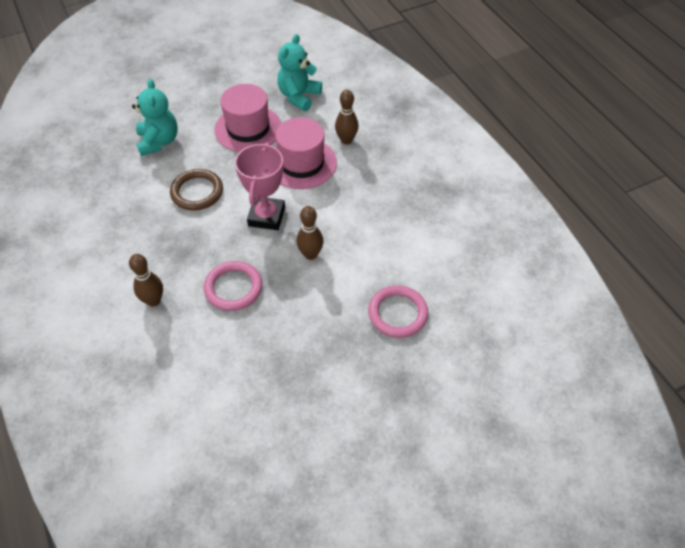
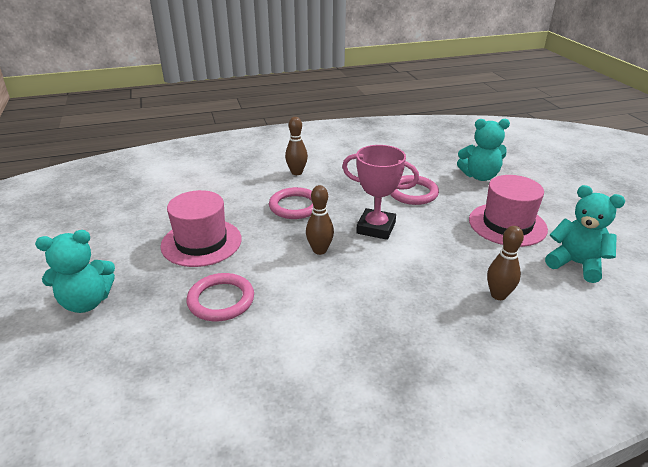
camera: 100 degrees right, 20 degrees down
brown ring [170,169,223,210] -> pink ring [390,175,439,205]
pink hat [275,117,337,189] -> pink hat moved to [160,190,242,267]
none -> turquoise teddy bear [35,230,115,313]

